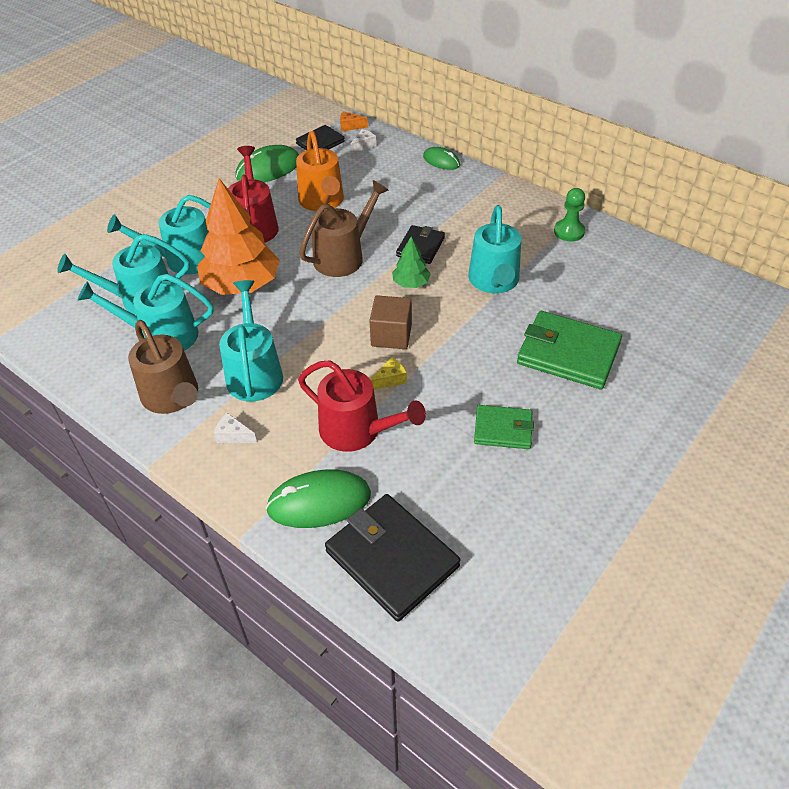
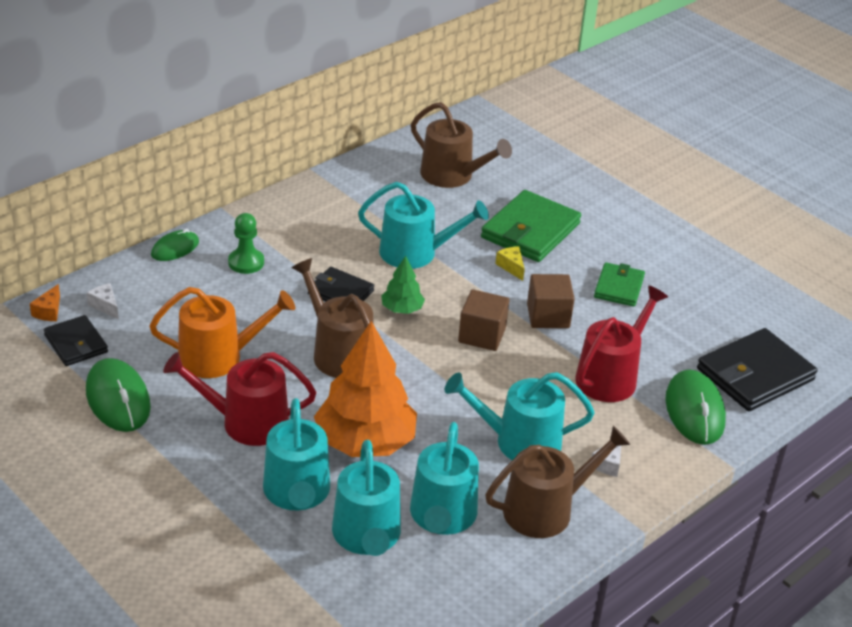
camera: 85 degrees left, 10 degrees down
yellow cheese [370,357,407,390] -> yellow cheese moved to [495,246,525,281]
green pawn [554,188,585,242] -> green pawn moved to [228,213,264,274]
none -> brown watering can [411,102,512,188]
none -> brown cube [527,274,575,328]

